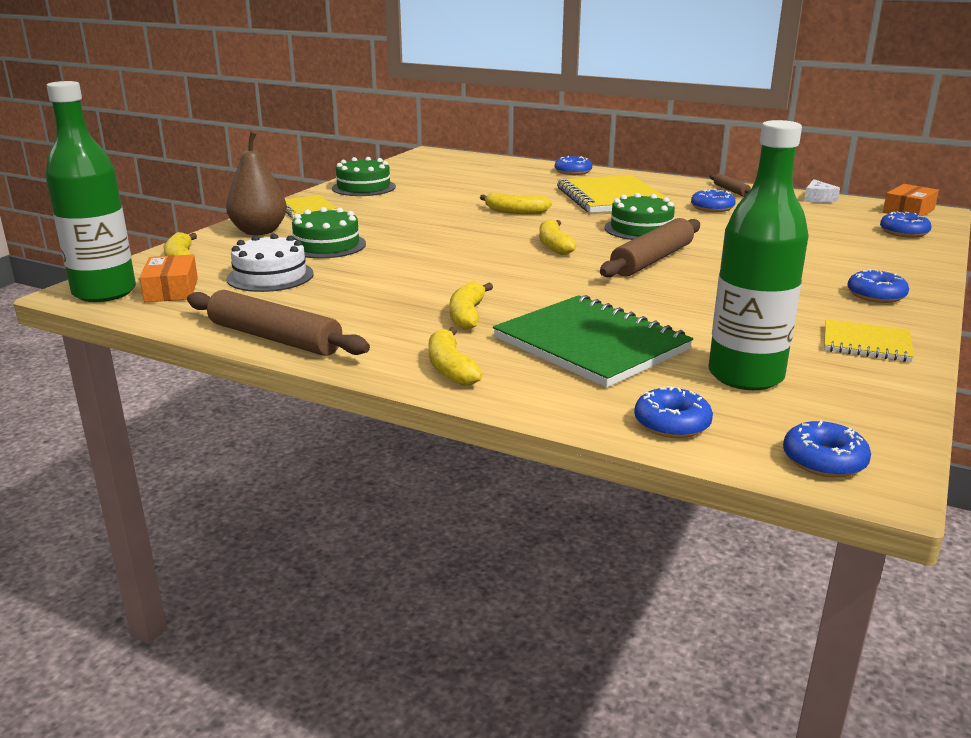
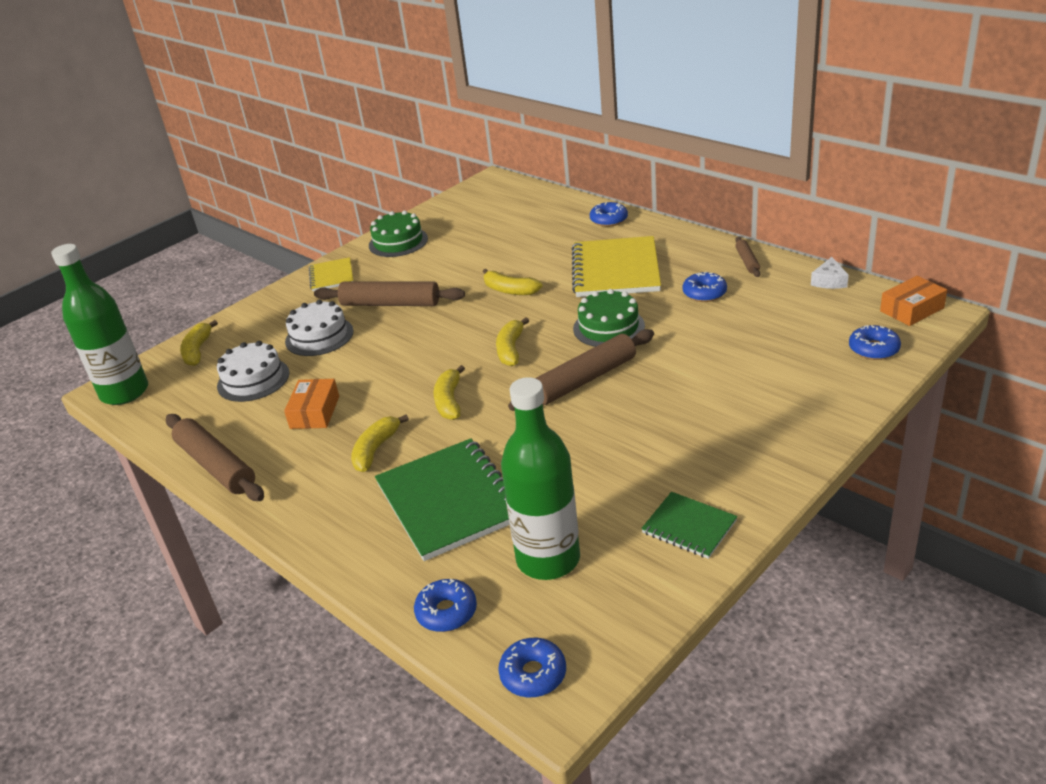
camera: 20 degrees right, 10 degrees up
orange box [140,254,198,302] -> orange box moved to [284,379,339,429]
brown pear [226,131,287,235] -> none
green cake [292,207,366,258] -> white cake [285,300,354,356]
yellow banana [429,327,483,386] -> yellow banana moved to [433,365,465,420]
yellow notebook [824,319,914,362] -> green notebook [641,492,738,559]
blue donut [847,269,909,303] -> none
none -> brown rolling pin [314,282,465,306]

